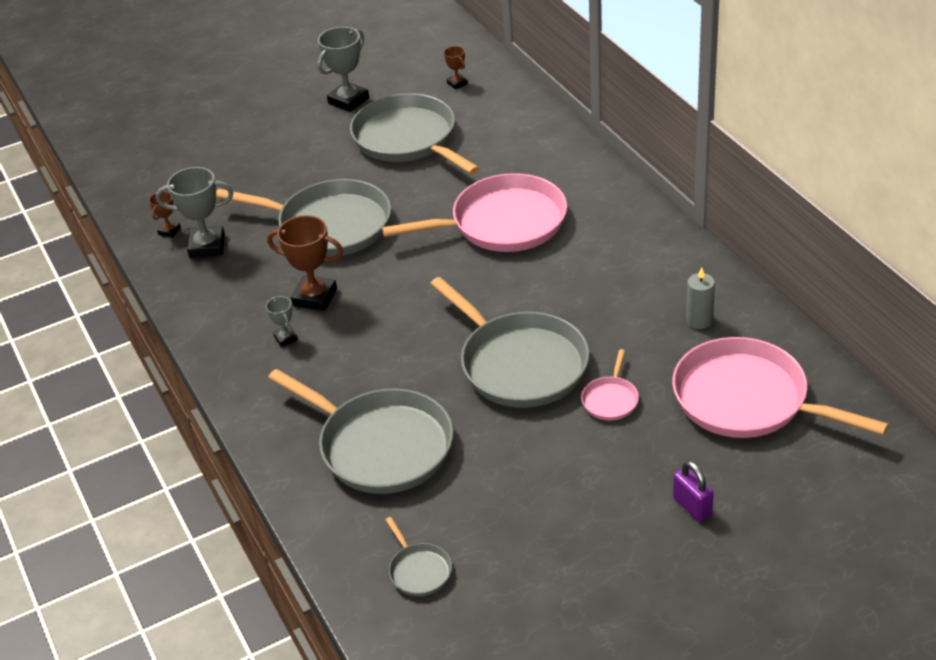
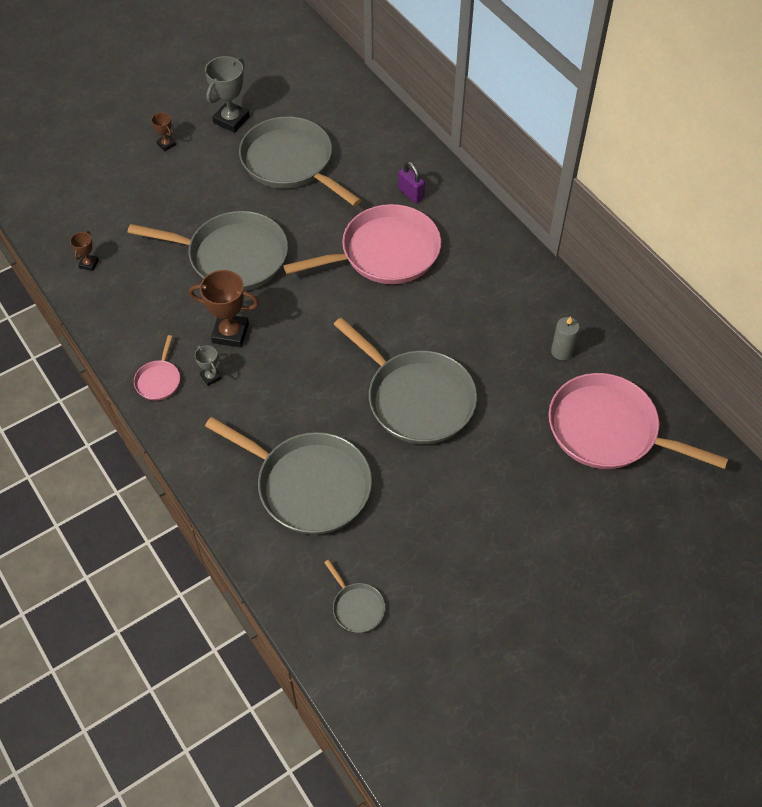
camera: 10 degrees left, 15 degrees up
grey trophy [156,167,233,258] -> none
brown trophy [444,46,468,89] -> brown trophy moved to [151,113,176,151]
pink pan [581,349,639,421] -> pink pan moved to [134,335,180,400]
purple padlock [673,461,714,522] -> purple padlock moved to [398,162,425,203]

